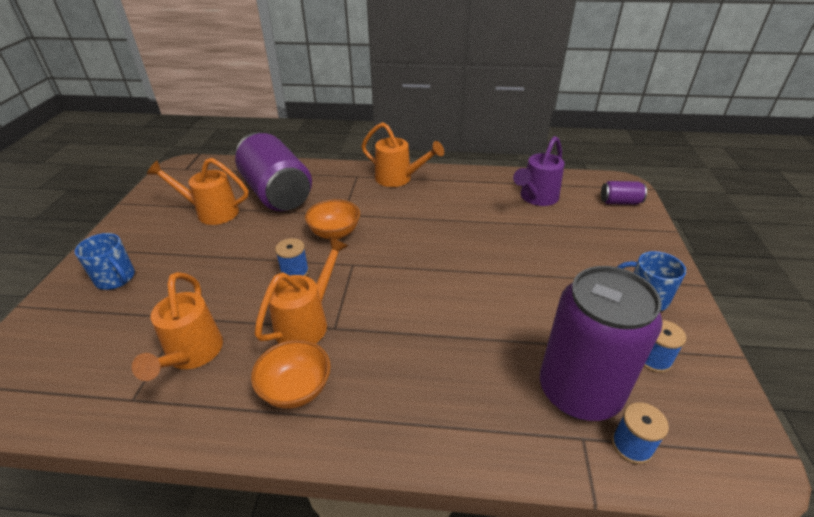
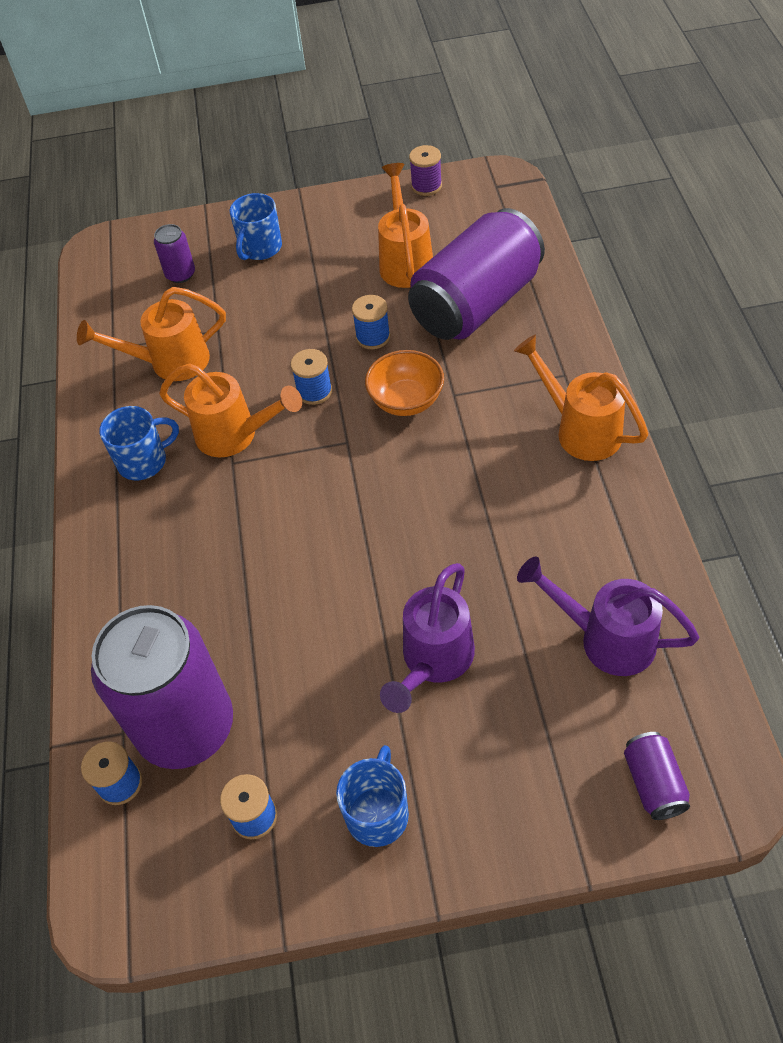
camera: 80 degrees right, 15 degrees up
orange bowl [251,340,331,409] -> blue mug [99,406,179,480]
orange watering can [361,122,444,187] -> orange watering can turned 120 degrees clockwise [514,335,648,461]
none -> purple can [154,224,195,283]
none -> blue spool [352,295,390,349]
none -> purple watering can [380,563,475,713]
none -> purple spool [409,145,442,196]

